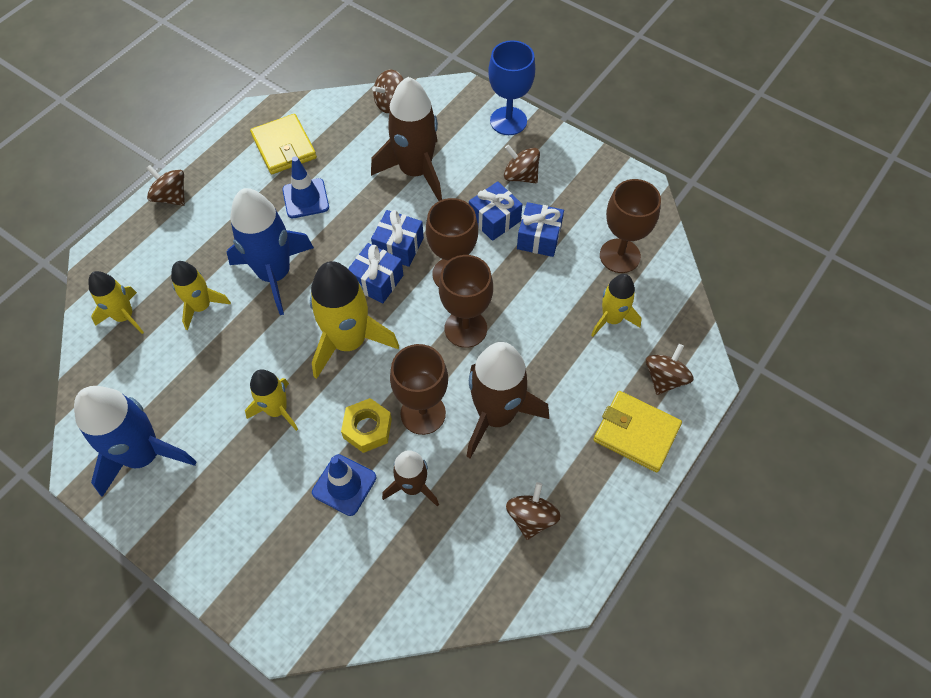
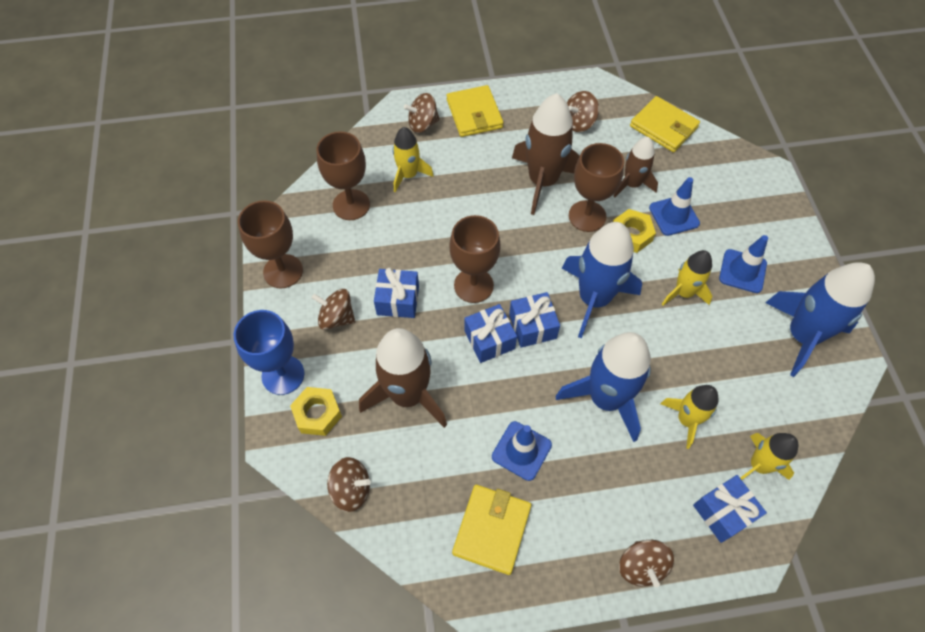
camera: 135 degrees left, 0 degrees up
yellow rocket [310,261,399,379] -> blue rocket [562,222,642,338]
brown goblet [439,255,493,348] -> brown goblet moved to [238,200,303,288]
brown spinning top [504,145,540,183] -> brown spinning top turned 120 degrees clockwise [312,289,355,330]
blue gift [517,202,564,257] -> blue gift moved to [693,475,767,543]
none -> yellow nut [290,387,342,436]
none -> yellow wallet [630,96,700,152]
none -> blue traffic cone [719,235,768,293]

